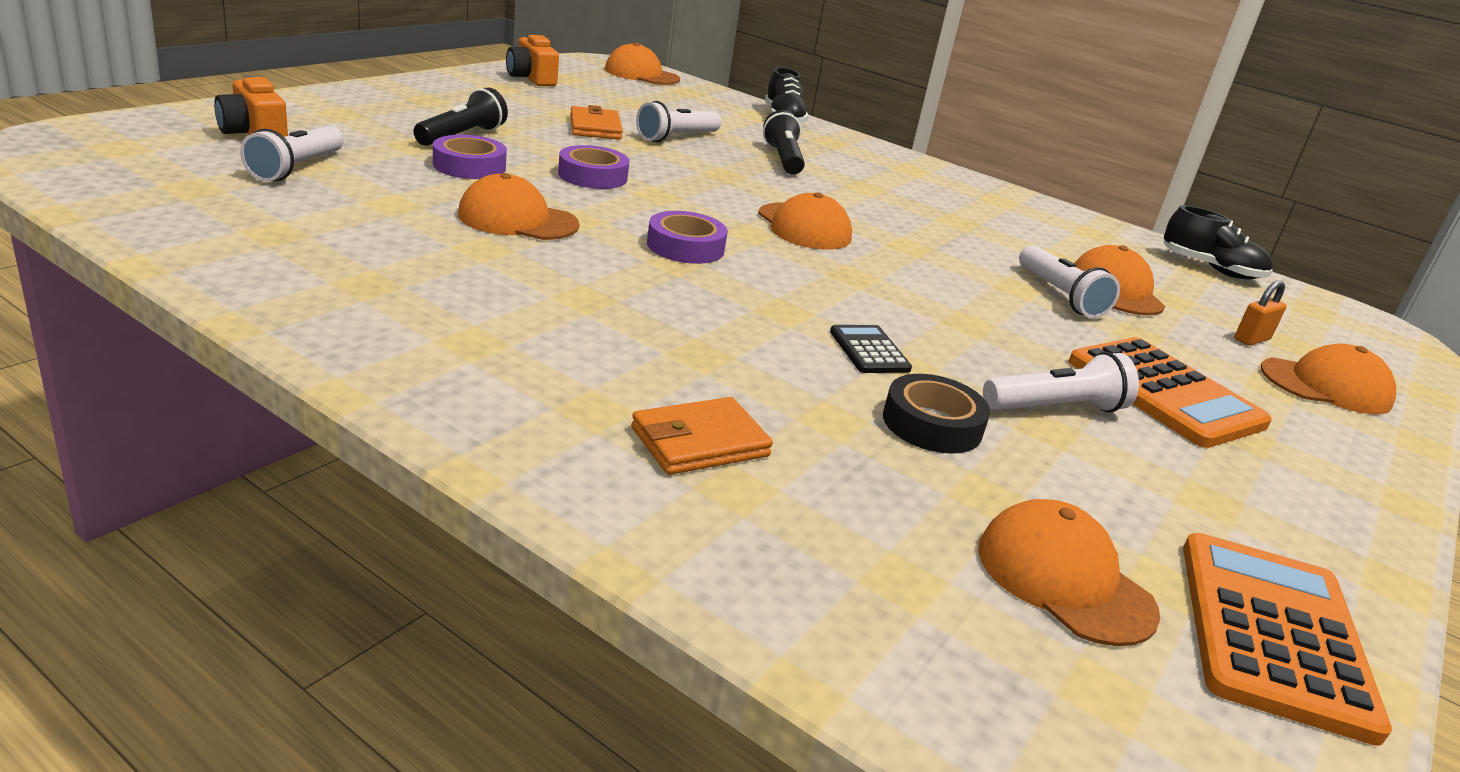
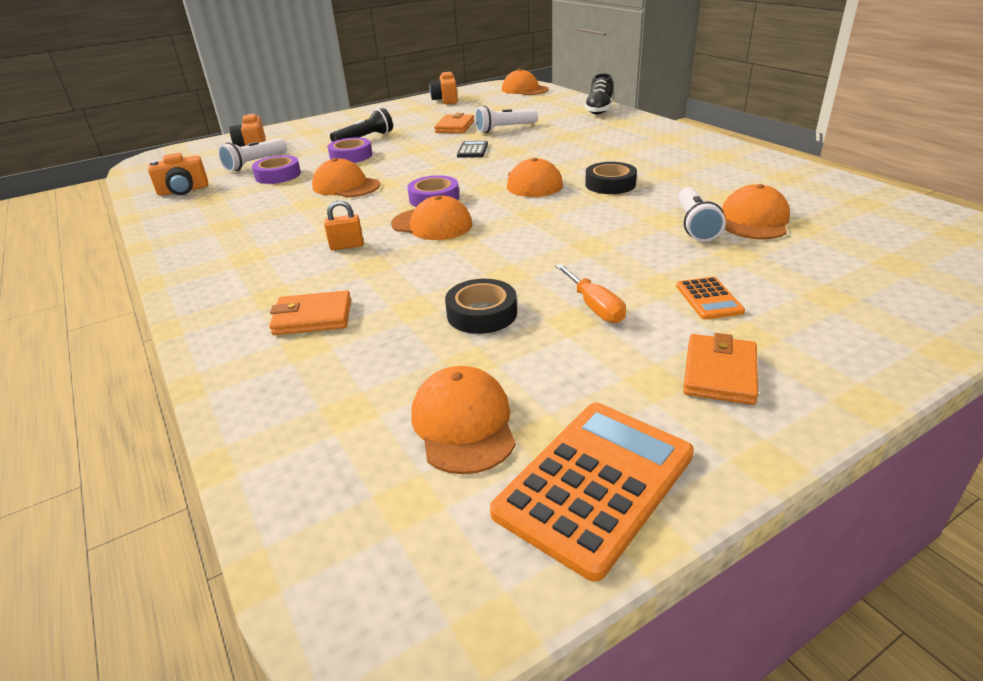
camera: 30 degrees right, 5 degrees up
purple tape [558,145,629,189] -> purple tape moved to [252,155,301,184]
black flashlight [763,110,805,175] -> none
black calculator [830,325,912,373] -> black calculator moved to [457,141,488,158]
white flashlight [983,352,1139,412] -> orange screwdriver [555,264,626,323]
orange calculator [1069,337,1272,448] -> orange calculator [676,277,745,320], size x0.50
black shoe [1163,205,1273,279] -> none
orange padlock [1235,280,1287,346] -> orange padlock moved to [324,200,364,250]
orange cap [1261,344,1396,415] -> orange cap moved to [391,195,472,240]
none -> orange camera [148,153,208,196]
none -> black tape [585,162,637,194]
none -> orange wallet [683,333,758,405]

